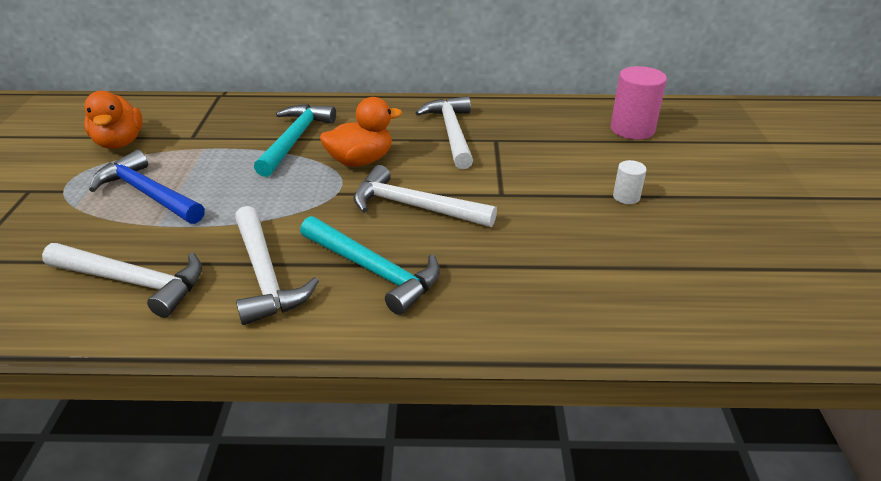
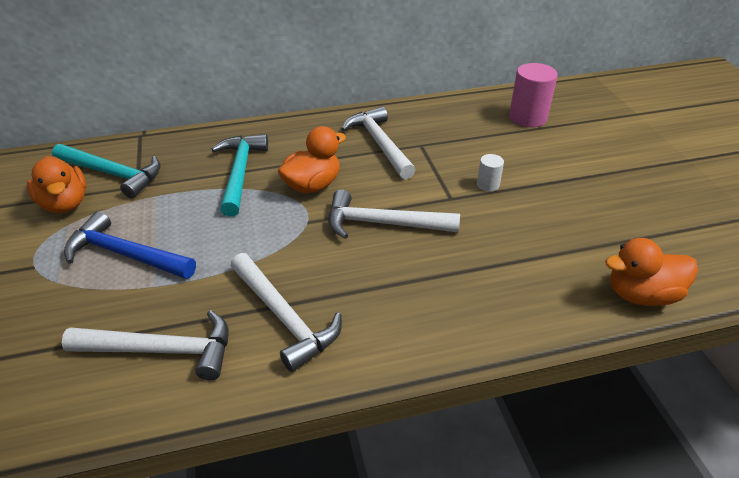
camera: 15 degrees left, 5 degrees up
turquoise hammer [300,216,440,315] -> turquoise hammer moved to [52,144,161,198]
white cylinder [613,160,646,204] -> white cylinder moved to [477,154,504,192]
none -> orange duck [605,238,698,306]

